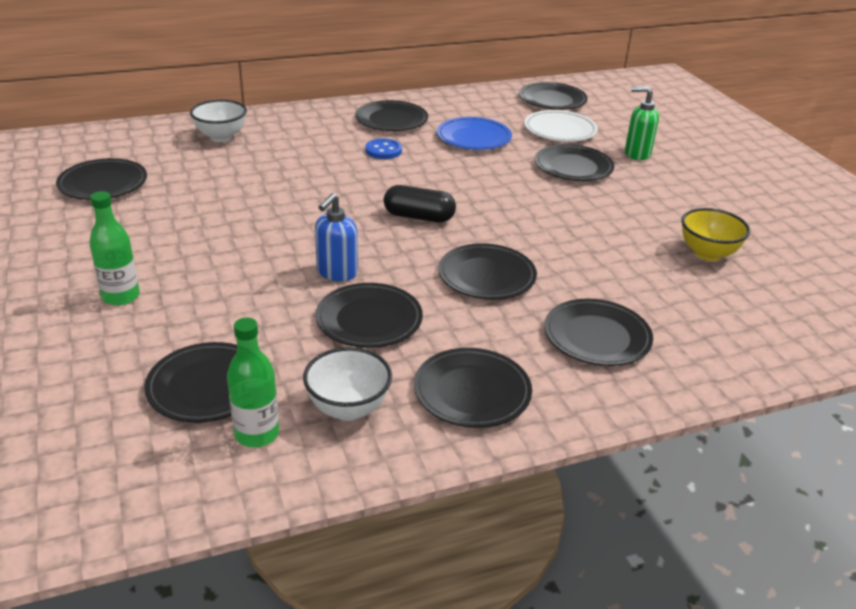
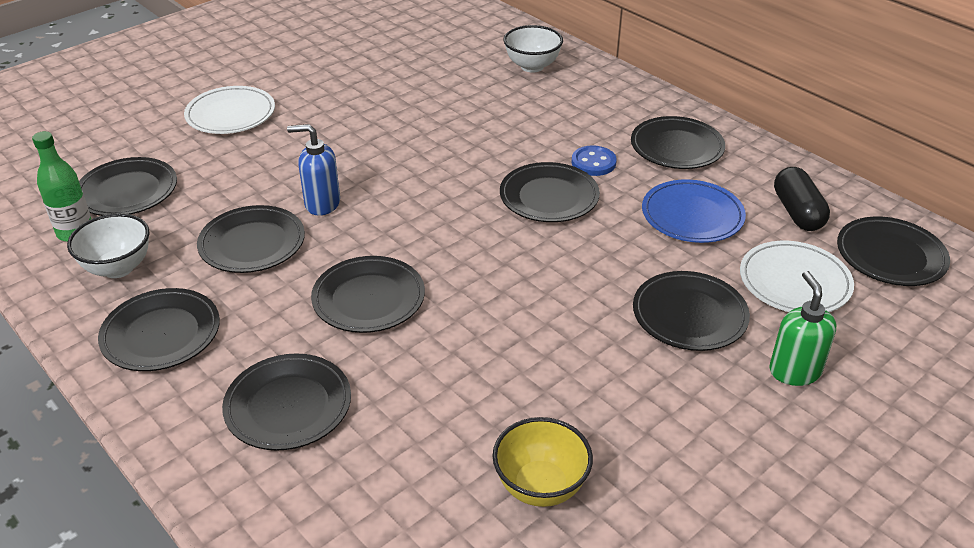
camera: 70 degrees right, 5 degrees up
black plate [56,158,147,200] -> black plate moved to [500,162,600,222]
green bottle [89,191,140,306] -> white plate [184,86,275,134]
black capsule [384,185,456,222] -> black capsule moved to [774,167,830,231]

